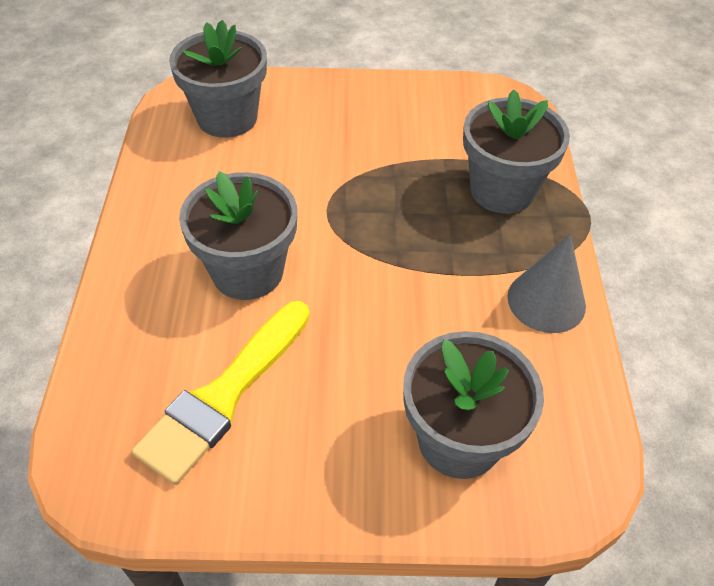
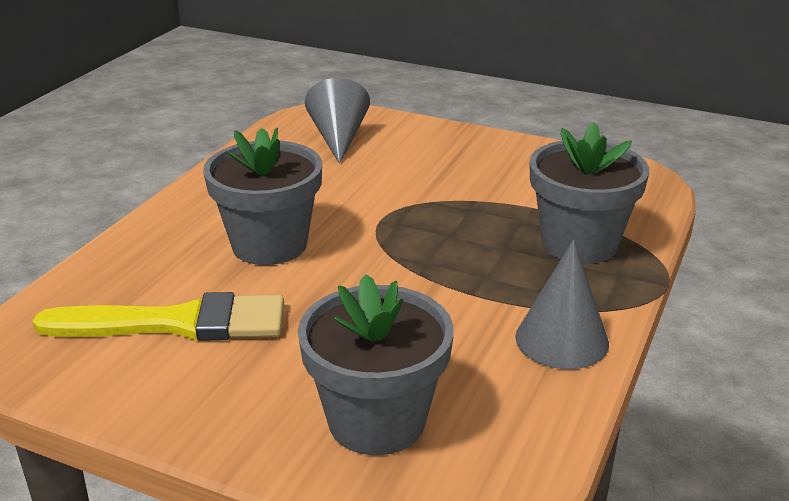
camera: 25 degrees right, 20 degrees down
yellow brush [131,301,310,485] -> yellow brush turned 150 degrees counterclockwise [33,292,284,341]
grey flower pot [169,20,267,138] -> grey cone [305,78,370,164]

